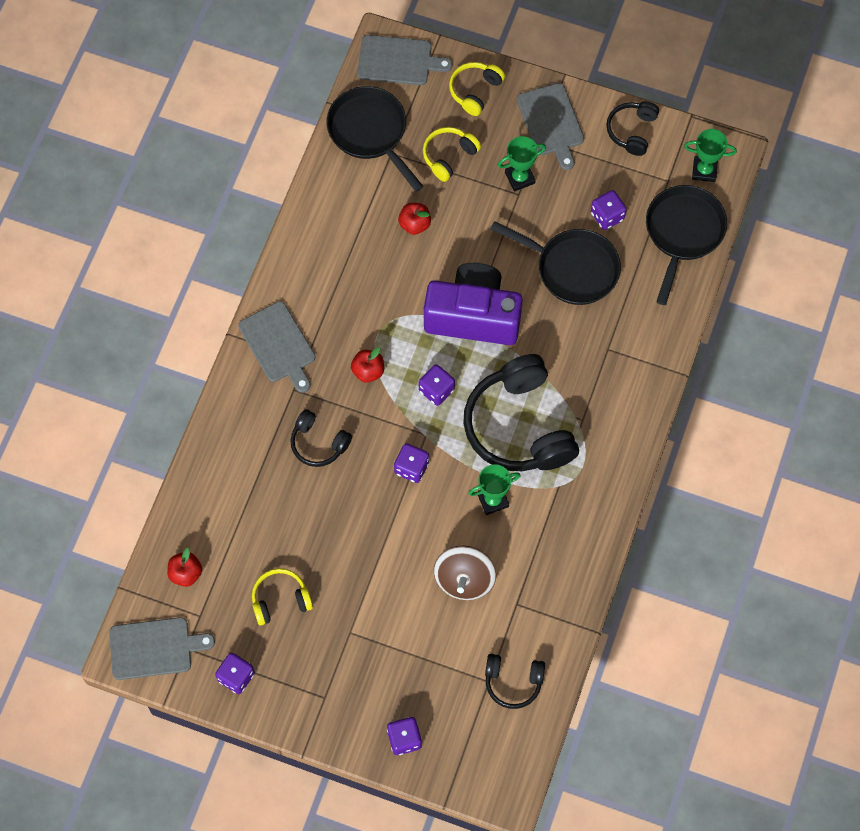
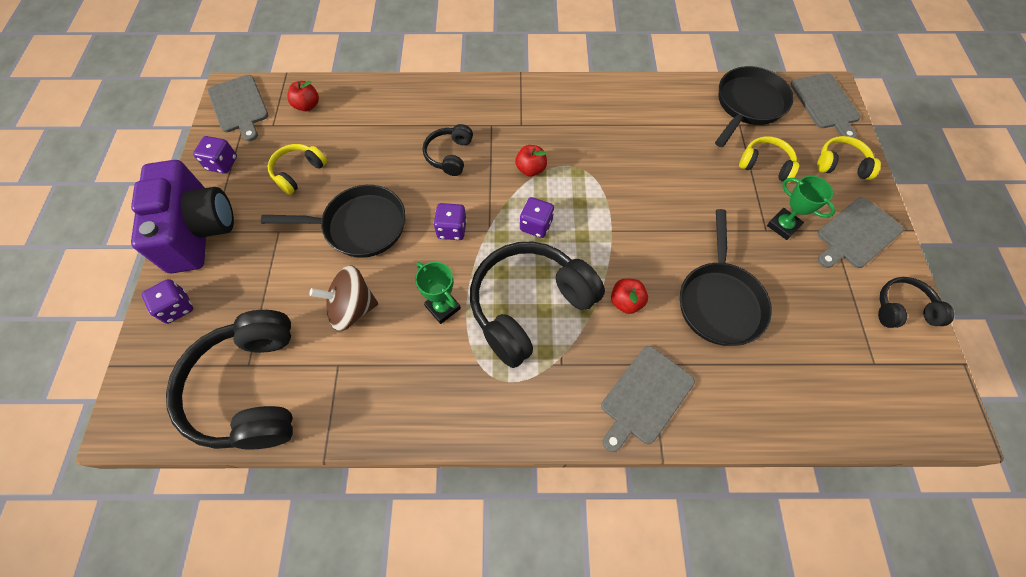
camera: 70 degrees right, 5 degrees down
grey cutting board [238,301,315,393] -> grey cutting board moved to [601,346,695,452]
yellow headphones [252,568,313,625] -> yellow headphones turned 105 degrees counterclockwise [268,144,327,195]
red apple [398,203,431,235] -> red apple moved to [611,278,648,314]
purple camera [424,263,523,345] -> purple camera moved to [131,160,234,273]
black headphones [485,654,545,709] -> black headphones [166,310,293,449], size x2.01
purple dice [591,190,627,230] -> none
black pan [646,185,727,305] -> black pan moved to [261,185,406,258]
green trophy [684,129,737,182] -> none

